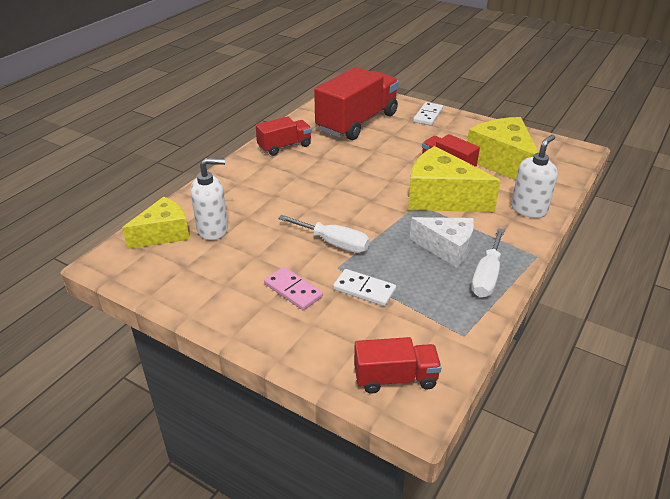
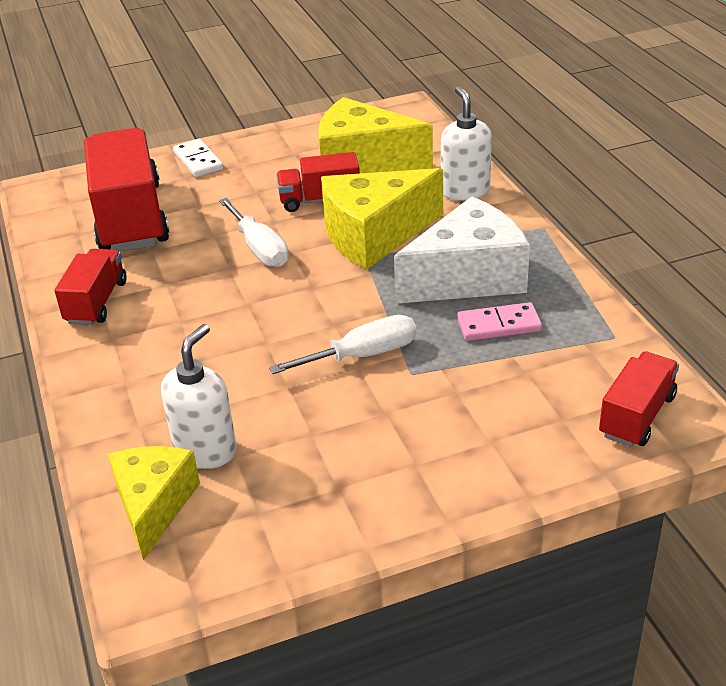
camera: 50 degrees left, 0 degrees up
pink domino [264,267,323,310] -> pink domino moved to [457,302,542,341]
white domino [333,269,396,306] -> none
white cheese [410,217,474,268] -> white cheese [394,197,530,304], size x1.52
white screwdriver [471,228,505,298] -> white screwdriver moved to [219,198,288,267]

